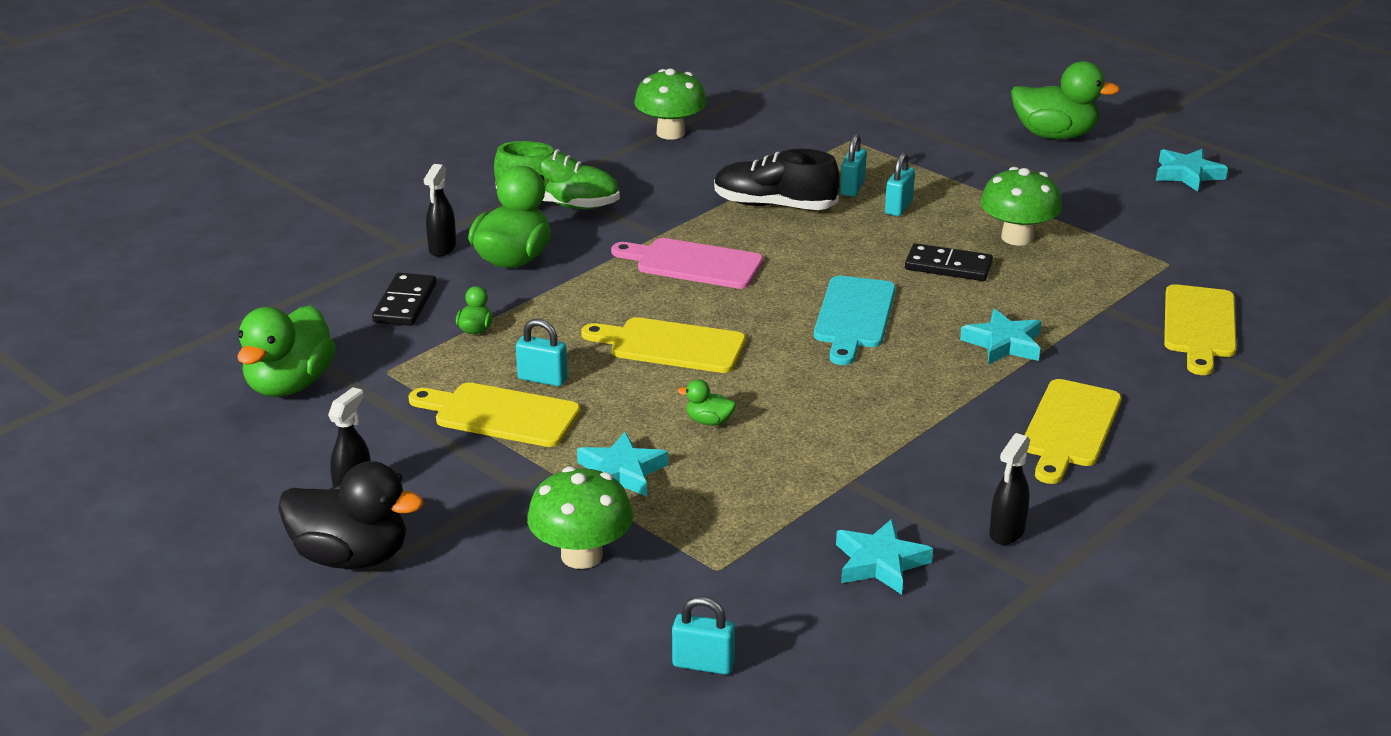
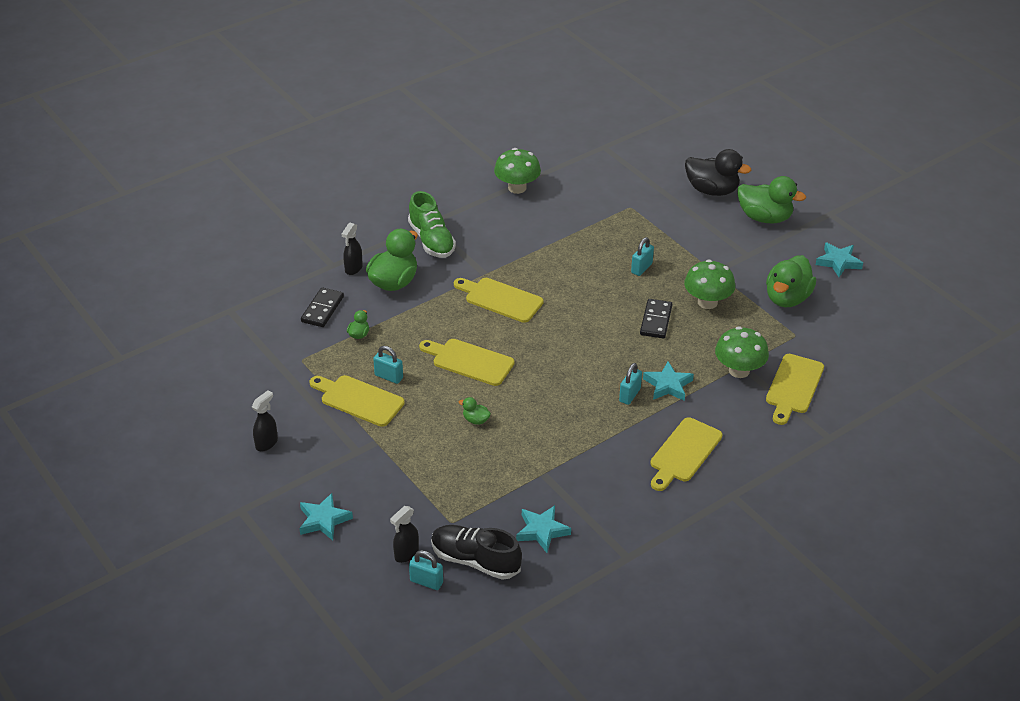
camera: 10 degrees right, 10 degrees up
green duck [237,305,336,397] -> green duck moved to [766,255,816,308]
black duck [278,461,423,569] -> black duck moved to [685,149,751,196]
green shoe [494,141,620,209] -> green shoe turned 45 degrees clockwise [408,191,456,258]
green mushroom [527,467,633,569] -> green mushroom moved to [715,326,769,378]
turquoise star [577,432,668,497] -> turquoise star moved to [299,493,353,540]
pink cutting board [611,238,763,289] -> yellow cutting board [454,278,544,323]
black shoe [714,149,840,210] -> black shoe moved to [431,525,522,580]
turquoise cutting board [814,276,896,365] -> none
turquoise padlock [840,134,867,197] -> turquoise padlock moved to [619,363,642,405]
black domino [905,243,993,281] -> black domino turned 75 degrees clockwise [640,299,672,339]
black spray bottle [990,433,1030,545] -> black spray bottle moved to [390,506,419,563]

